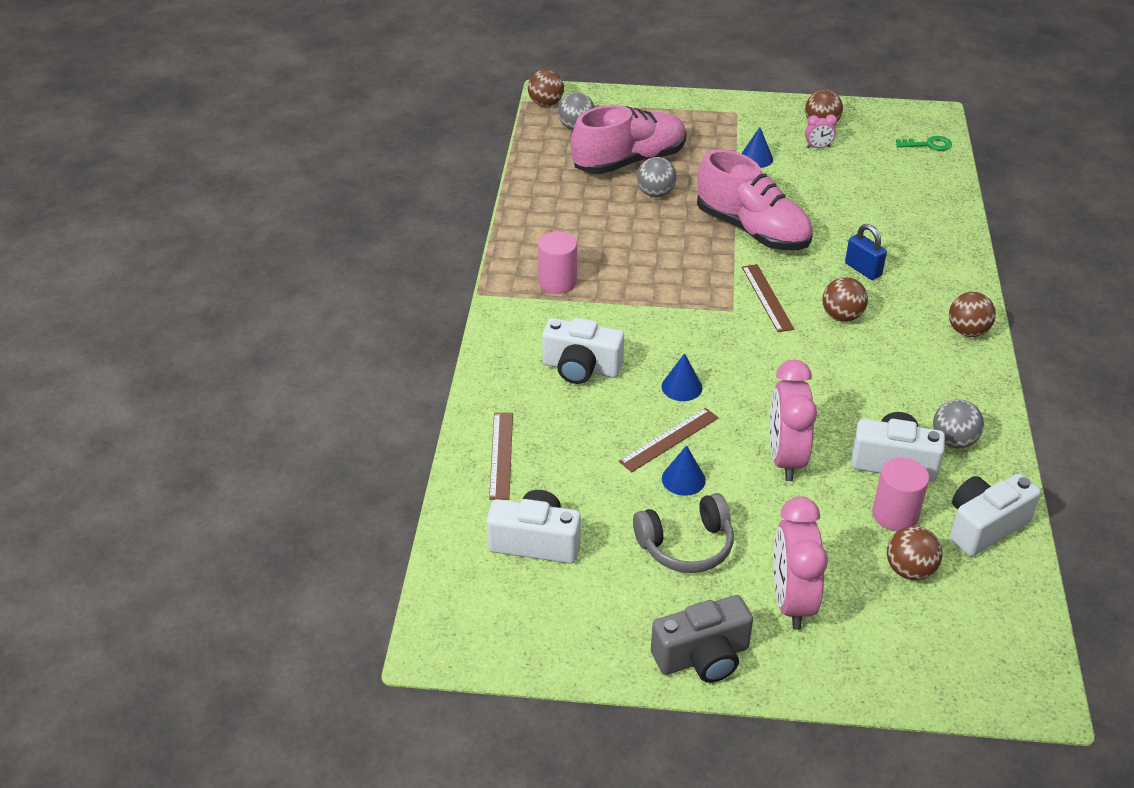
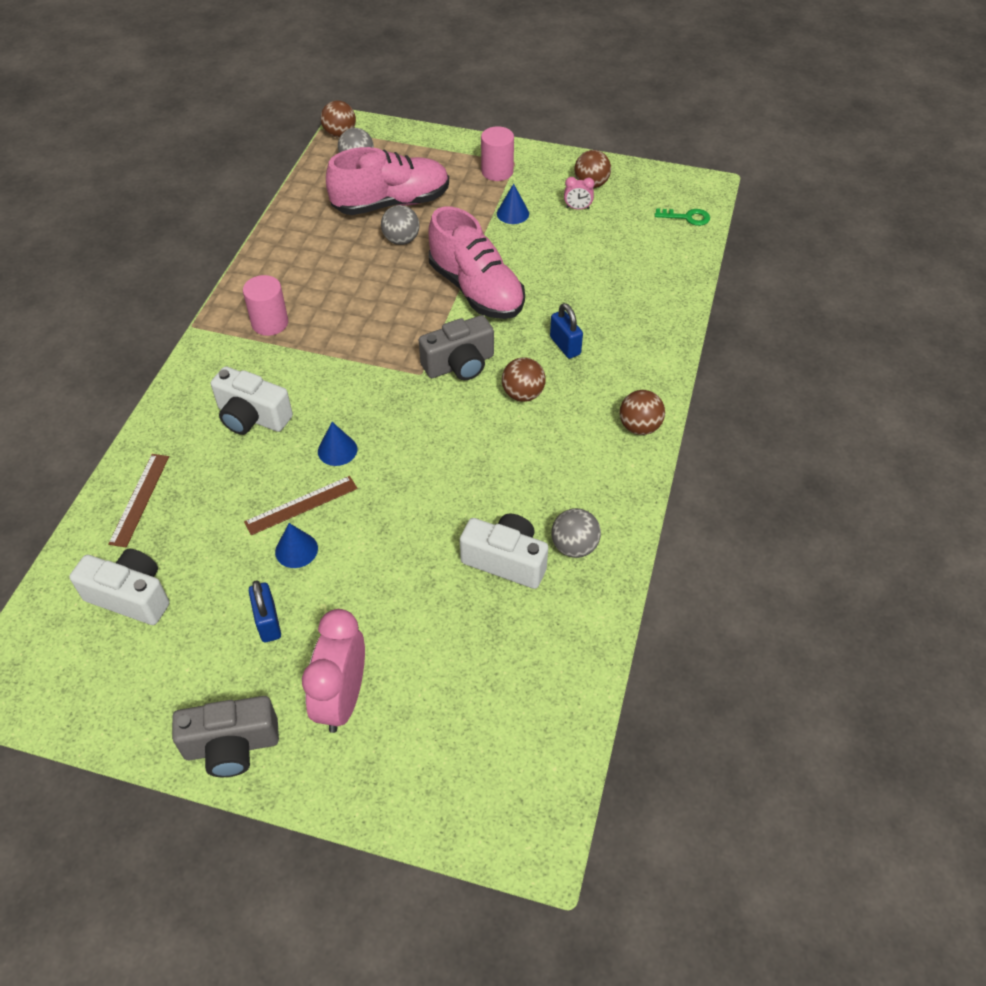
camera: 10 degrees right, 10 degrees up
grey headphones [633,493,734,573] -> blue padlock [249,580,281,642]
brown ruler [742,264,794,332] -> grey camera [419,315,494,380]
pink clock [770,360,817,481] -> none
pink cylinder [872,457,929,531] -> pink cylinder moved to [481,126,514,181]
brown ball [887,526,943,580] -> none
white camera [950,473,1041,557] -> none

